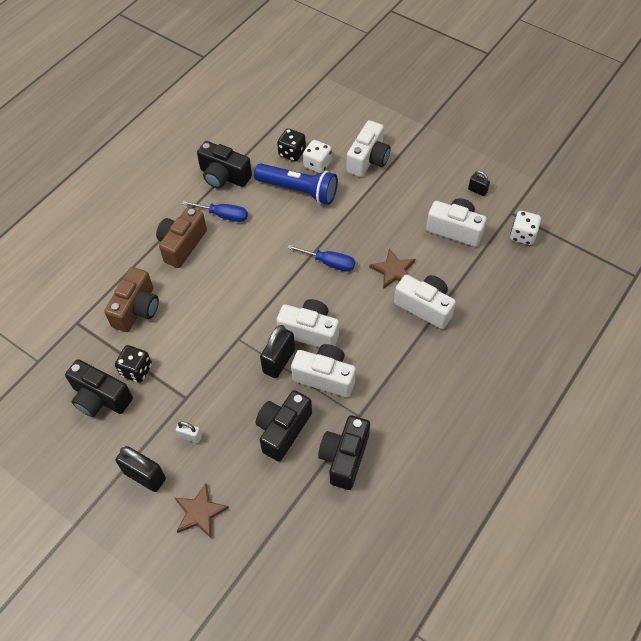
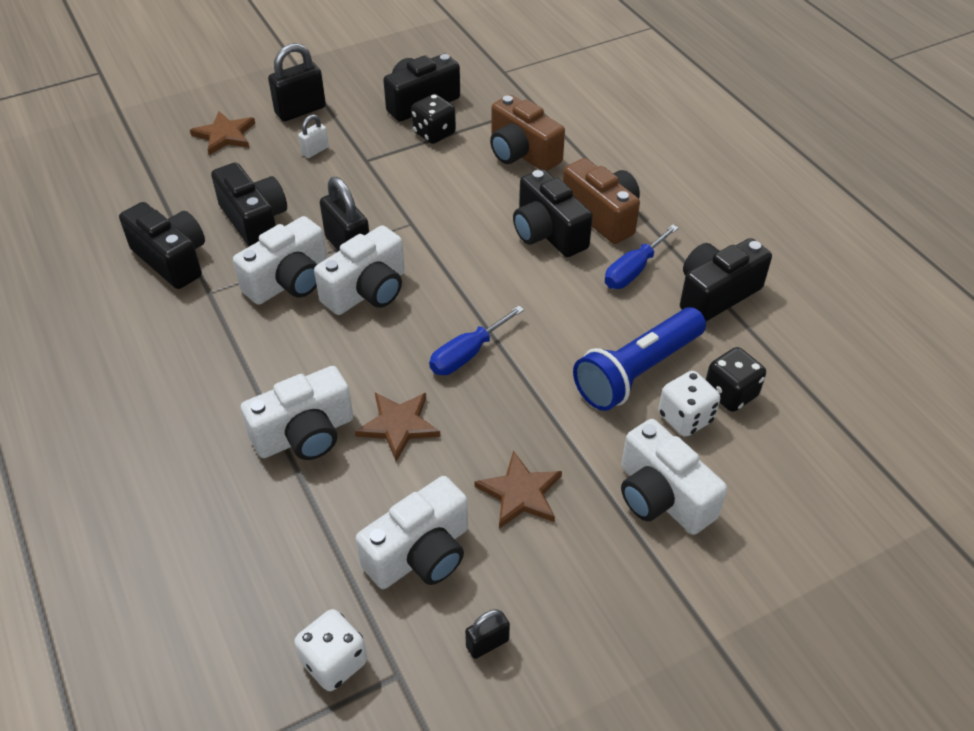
camera: 115 degrees right, 10 degrees down
none -> brown star [475,450,562,529]
none -> black camera [513,169,593,257]

